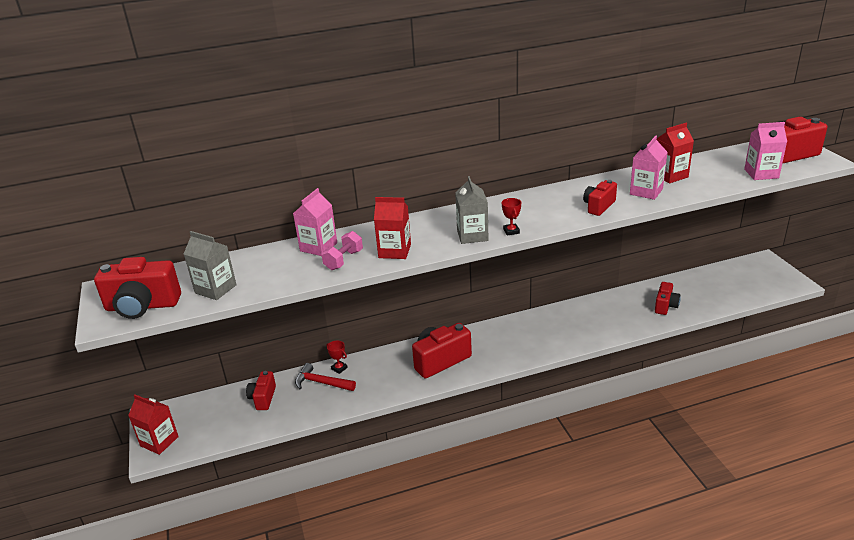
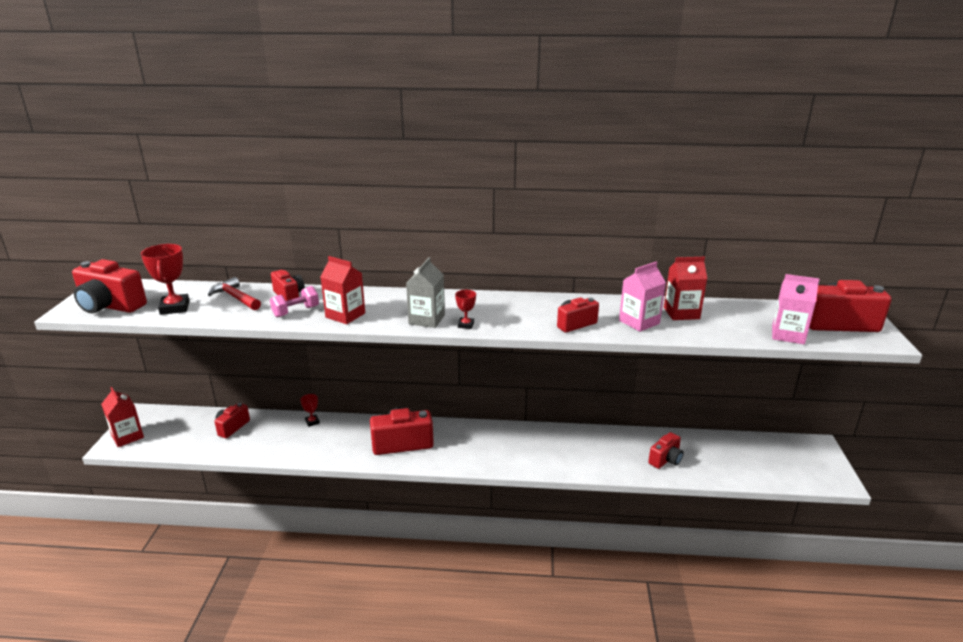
camera: 20 degrees right, 5 degrees down
grey carton [184,231,237,300] -> red trophy [141,244,190,315]
pink carton [293,188,337,256] -> red camera [271,270,305,301]
red hammer [295,363,356,391] -> red hammer moved to [208,277,261,310]

